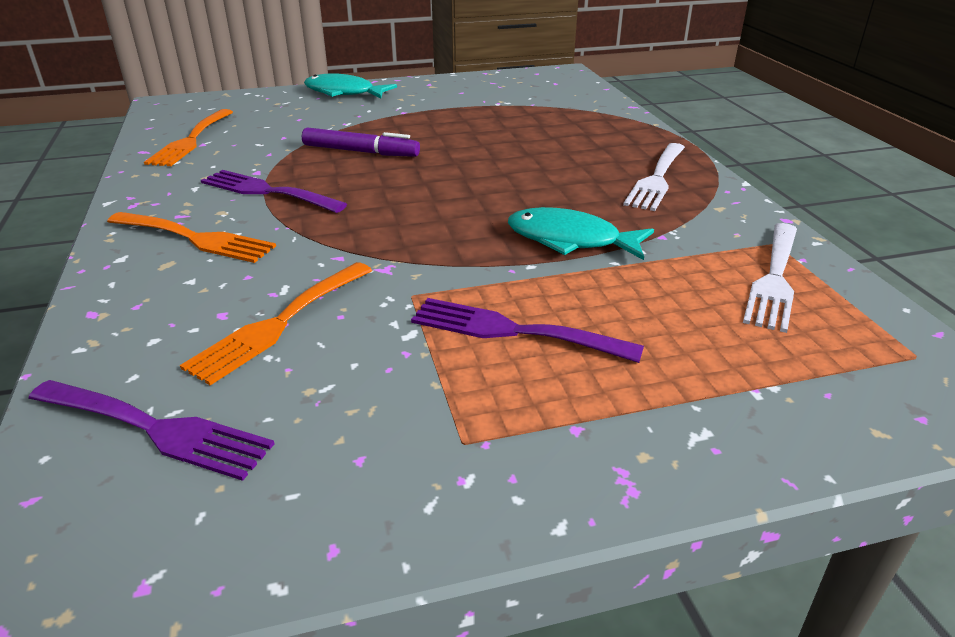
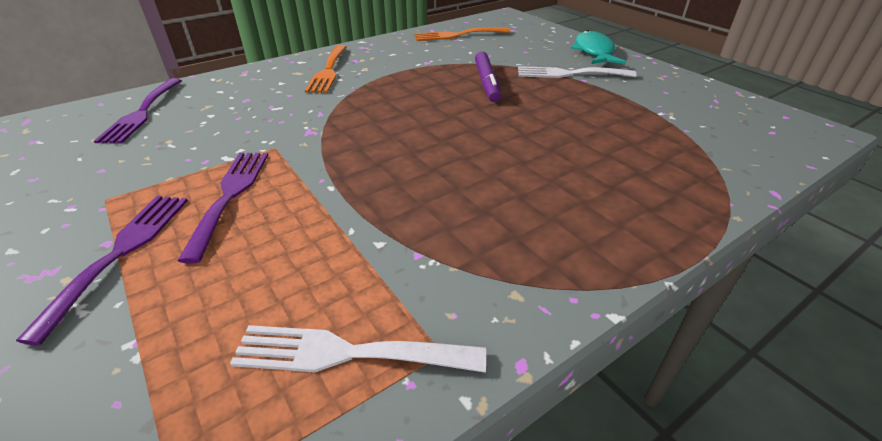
camera: 70 degrees right, 5 degrees up
orange fork [180,262,372,385] -> none
purple fork [201,170,347,213] -> purple fork moved to [16,196,188,346]
turquoise fish [508,207,654,260] -> none
white fork [623,143,685,211] -> white fork moved to [518,66,637,78]

